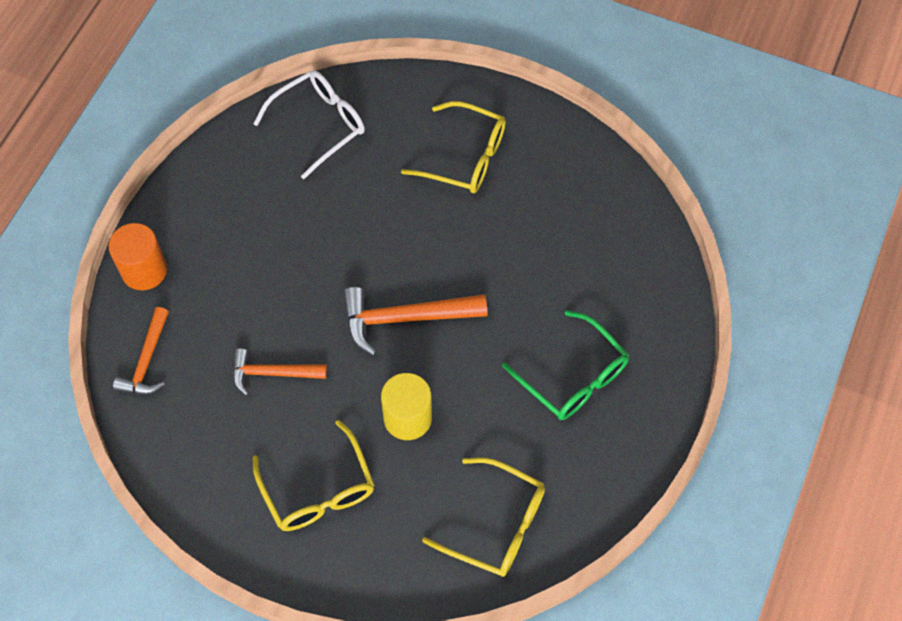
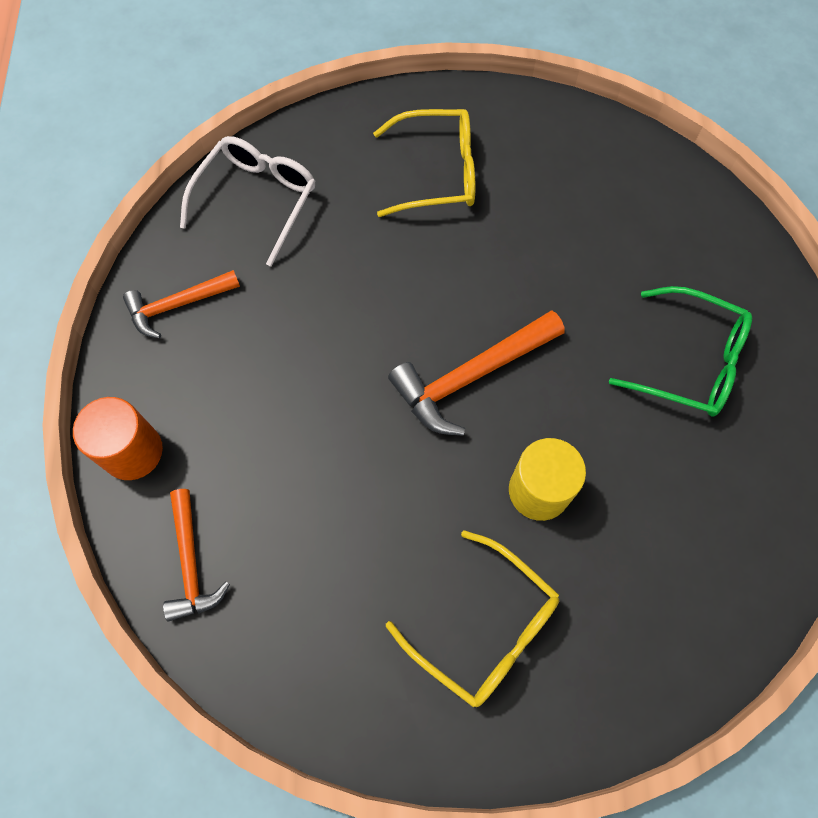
camera: 25 degrees left, 5 degrees up
orange hammer [232,348,327,396] -> orange hammer moved to [123,270,240,338]
yellow glasses [422,458,545,577] -> none

